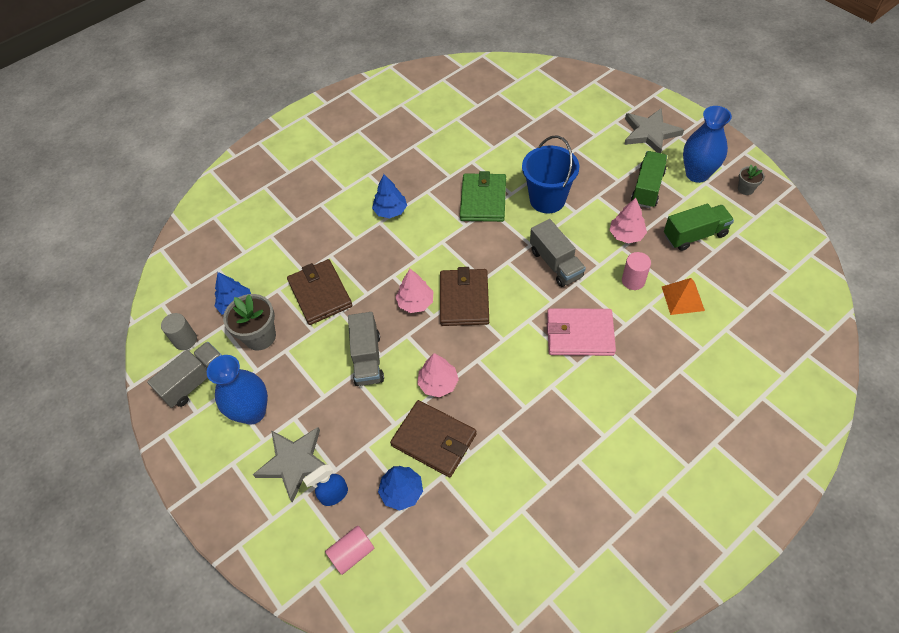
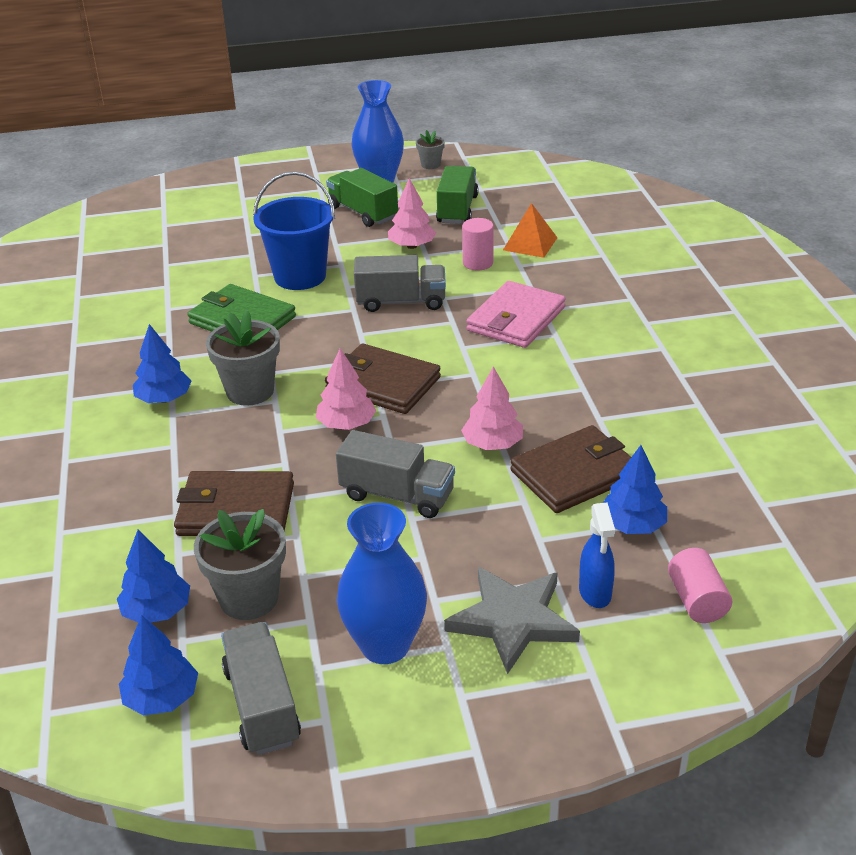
camera: 65 degrees left, 20 degrees down
grey cylinder [161,313,197,350] -> blue tree [119,615,198,715]
grey star [624,108,684,153] -> none
none -> grey flower pot [206,310,280,406]

